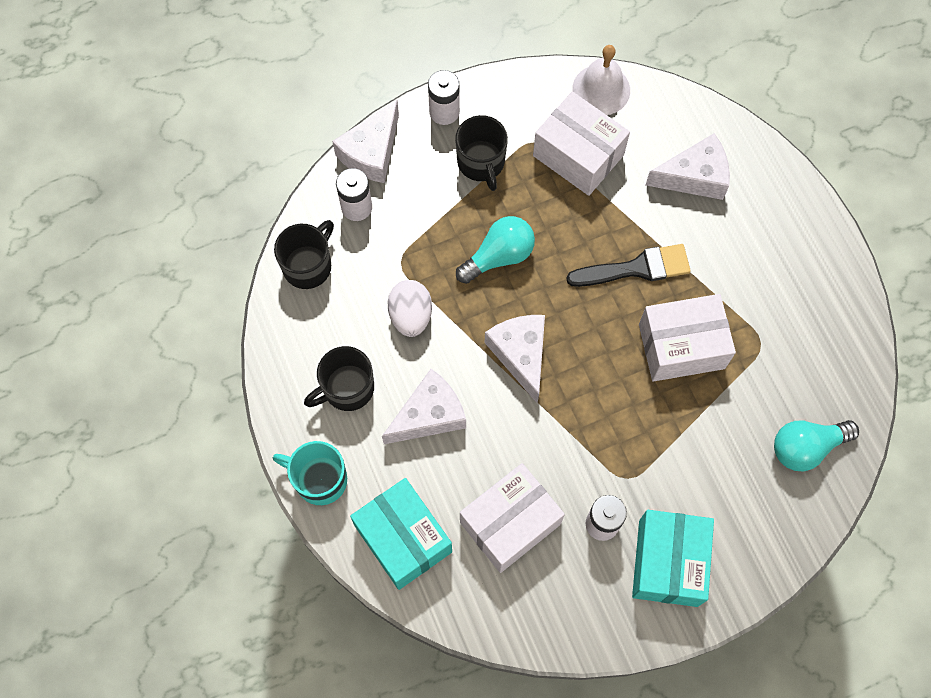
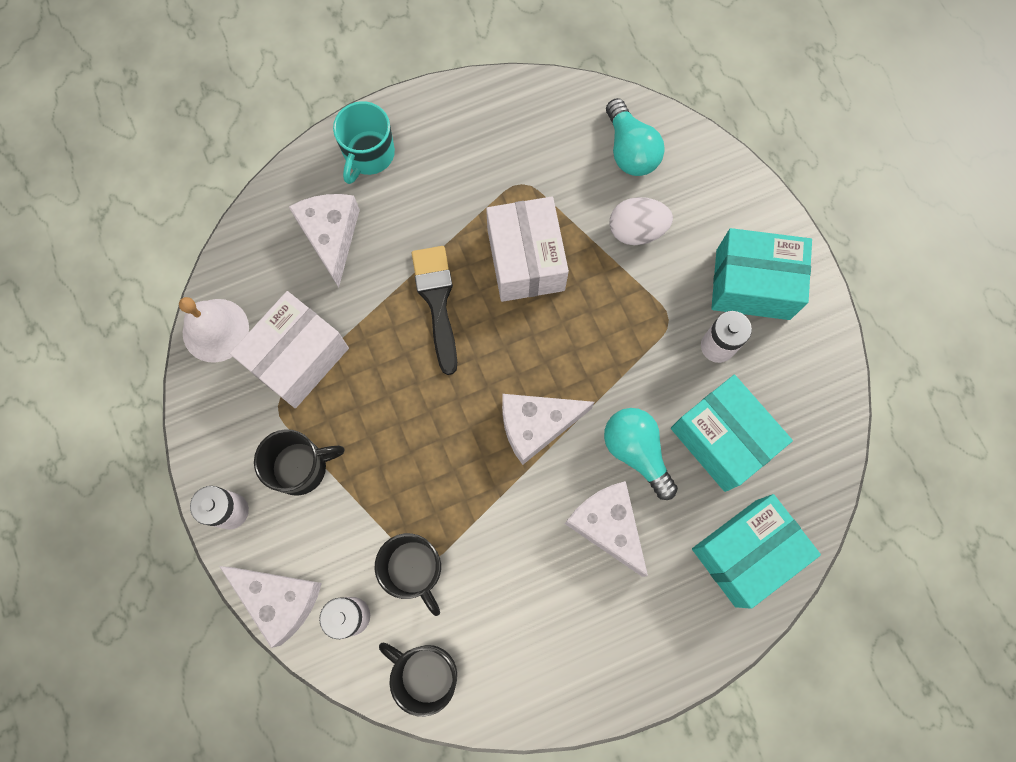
camera: 90 degrees left, 5 degrees up
turquoise mug [273,441,347,505] -> turquoise mug moved to [333,101,395,184]
black mug [304,346,374,411] -> black mug moved to [375,533,441,616]
white egg [388,280,432,337] -> white egg moved to [609,197,673,245]
turquoise light bulb [456,216,535,284] -> turquoise light bulb moved to [604,408,678,500]
white box [460,463,565,573] -> turquoise box [671,375,793,492]

